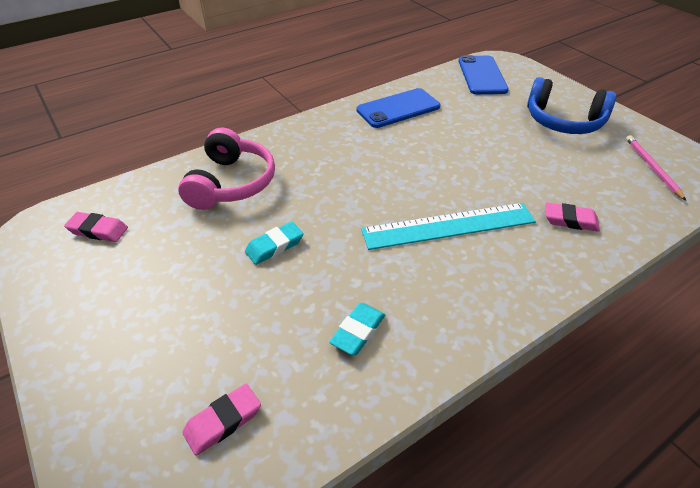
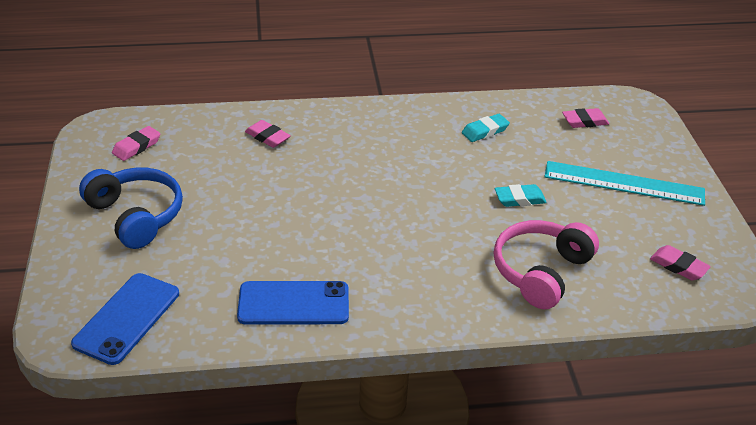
camera: 155 degrees left, 5 degrees down
turquoise ruler [361,203,536,250] -> turquoise ruler moved to [545,161,705,206]
pink pencil [626,135,686,200] -> pink eraser [112,126,160,161]

